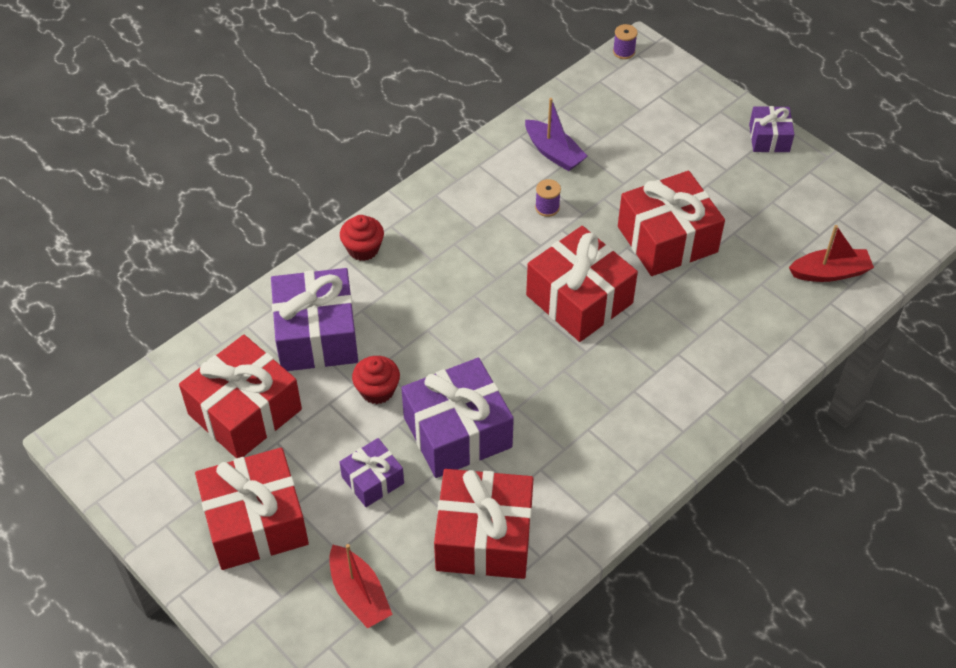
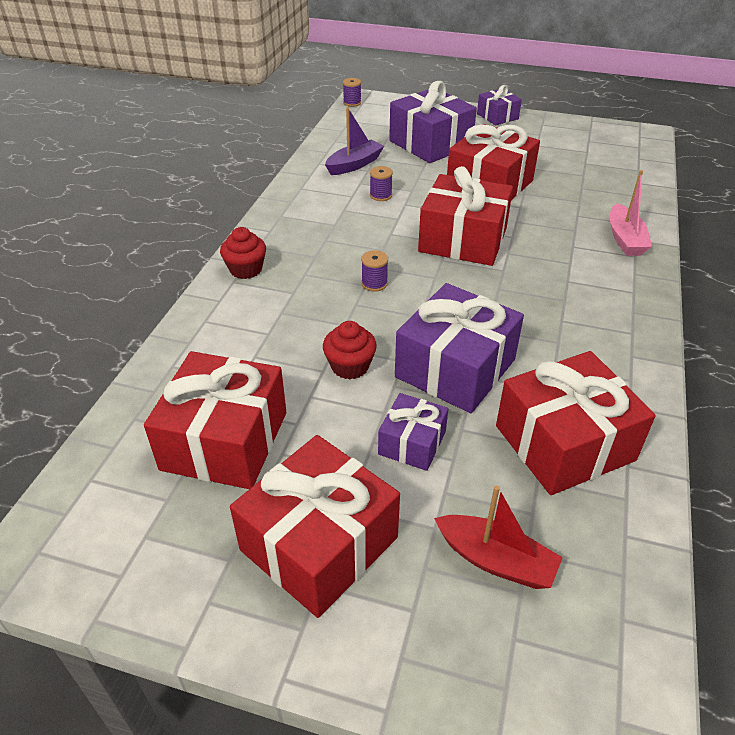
camera: 30 degrees left, 10 degrees down
purple gift [271,268,358,371] -> purple gift moved to [389,81,477,163]
purple boat [525,98,588,171] -> purple boat turned 60 degrees counterclockwise [325,108,384,175]
red boat [789,225,874,282] -> none
none -> purple spool [361,250,388,292]
none -> pink boat [610,170,652,256]

